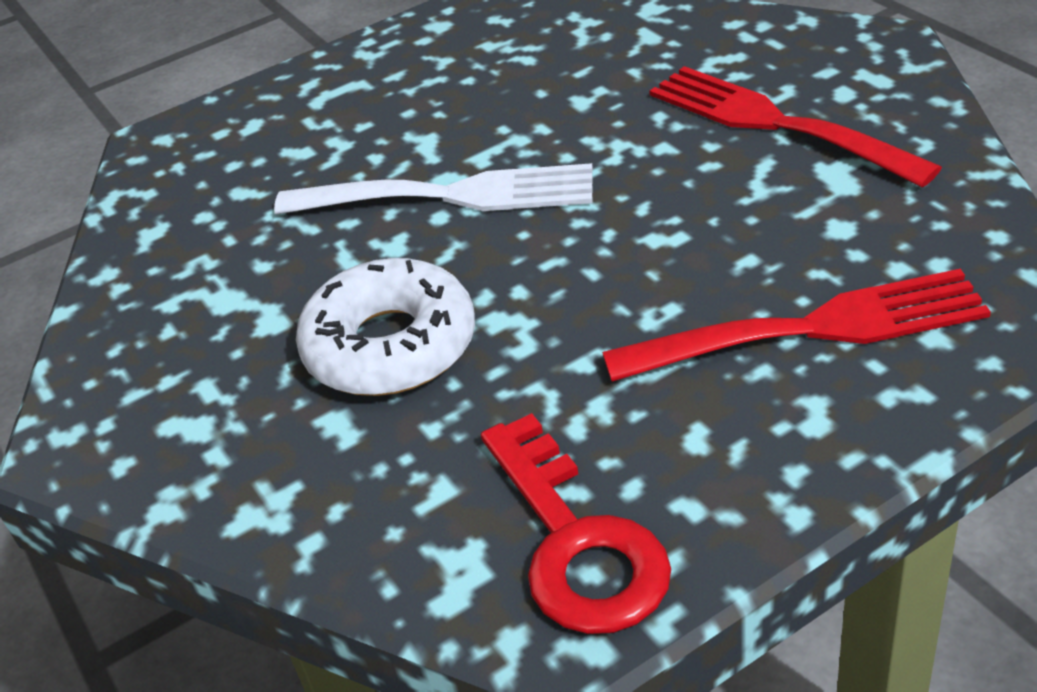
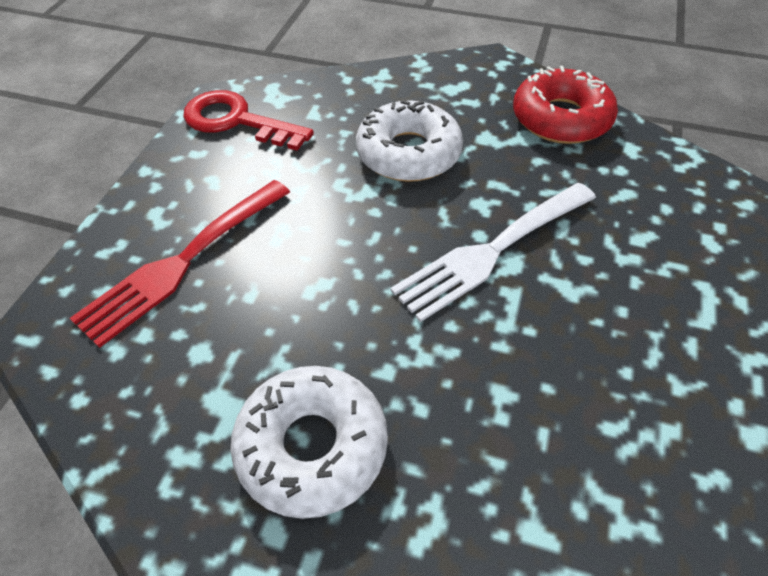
camera: 135 degrees right, 10 degrees up
red fork [649,66,942,188] -> white donut [230,366,388,519]
none -> red donut [513,66,618,144]

